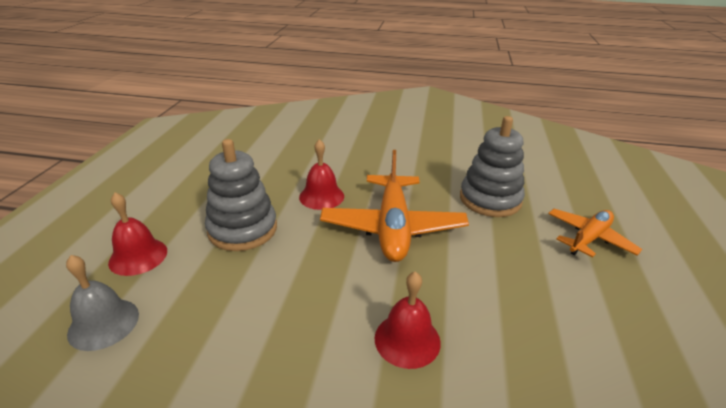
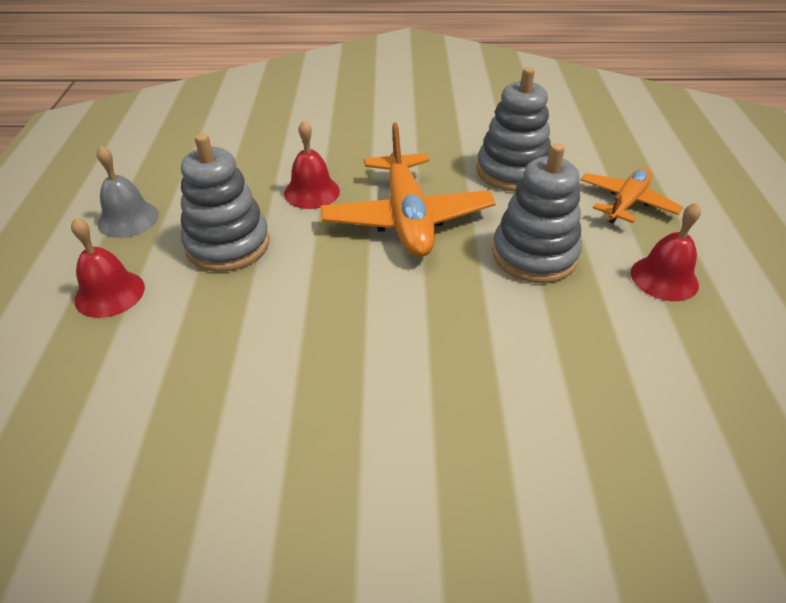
camera: 10 degrees left, 10 degrees up
grey bell [66,255,139,351] -> grey bell moved to [97,145,159,238]
red bell [375,271,441,369] -> red bell moved to [631,202,701,301]
none -> grey stacking toy [492,143,582,283]

